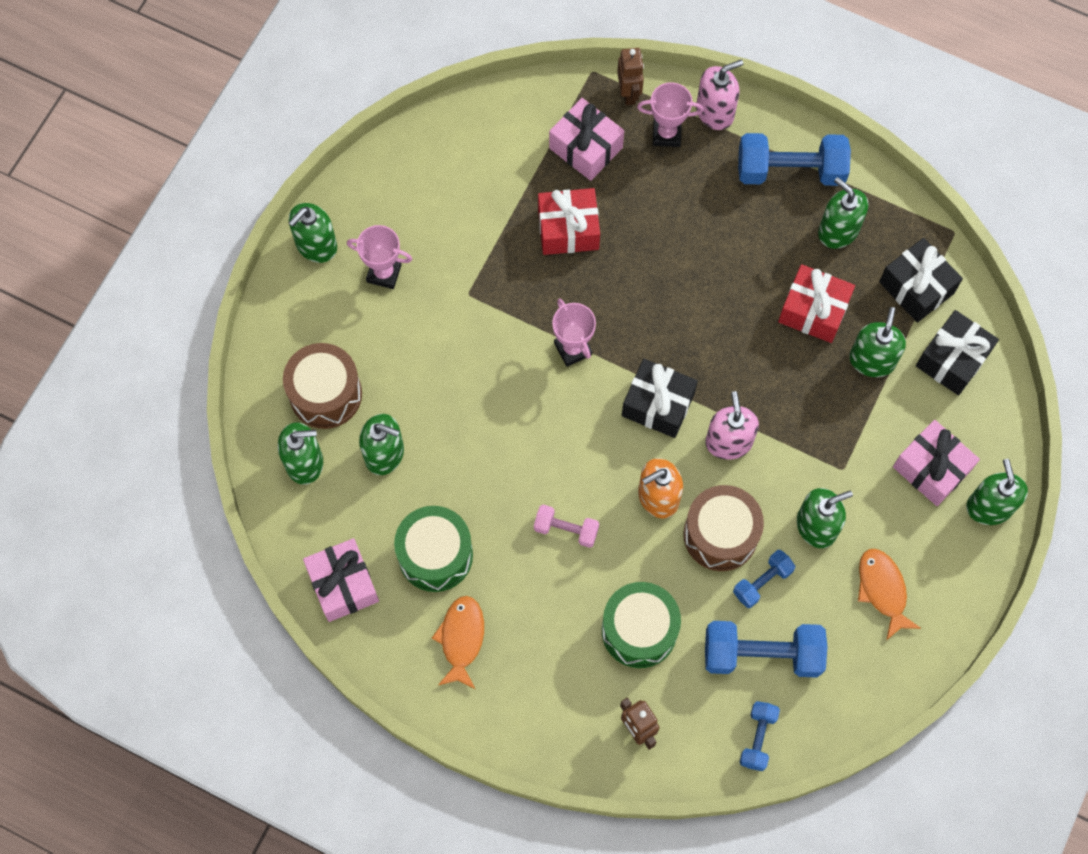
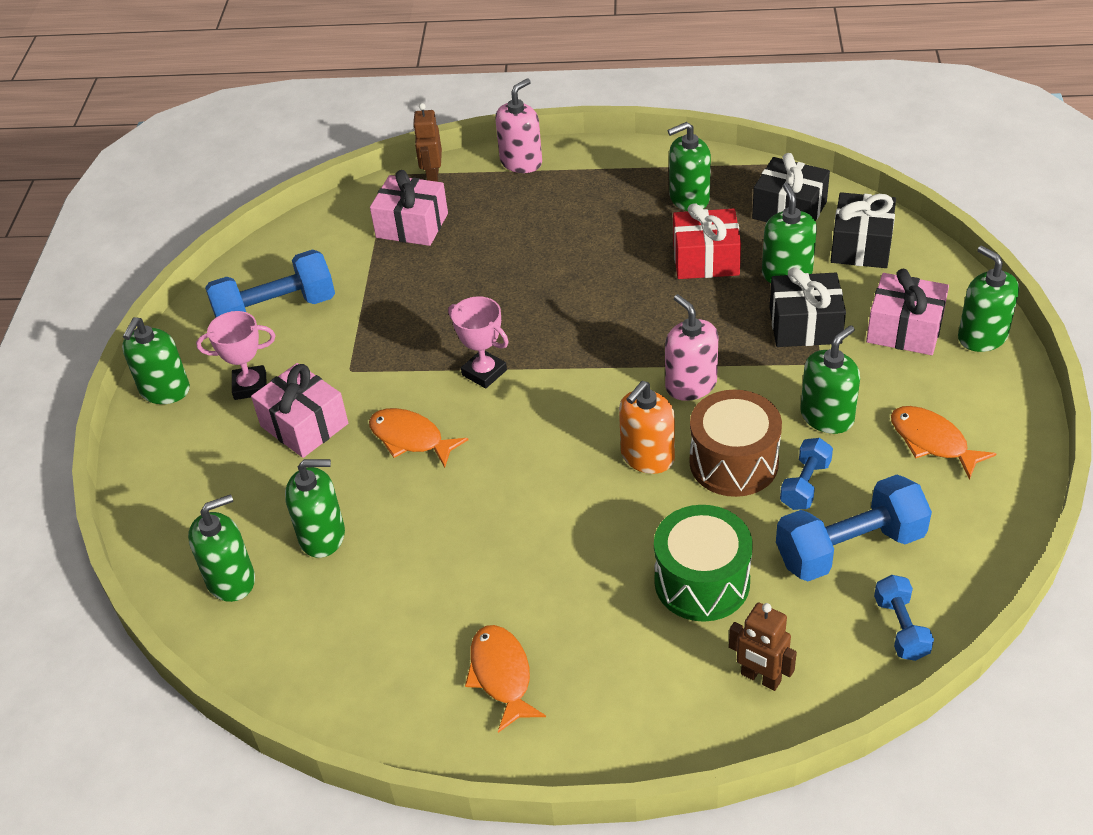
camera: 20 degrees left, 25 degrees down
brown drum [283,343,362,429] -> none
pink gift [303,538,379,622] -> pink gift moved to [251,363,348,458]
green drum [394,506,473,592] -> none
pink dumbbell [534,504,599,548] -> none
red gift [538,188,600,255] -> none
brown robot [617,48,644,105] -> brown robot turned 150 degrees counterclockwise [413,103,442,182]
black gift [622,359,698,438] -> black gift moved to [770,267,846,347]
pink trophy [637,82,704,147] -> none
blue dumbbell [738,133,851,186] -> blue dumbbell moved to [205,250,335,318]
green soap dispenser [818,177,868,249] -> green soap dispenser turned 45 degrees counterclockwise [667,122,711,211]
none -> orange fish [369,408,469,468]

